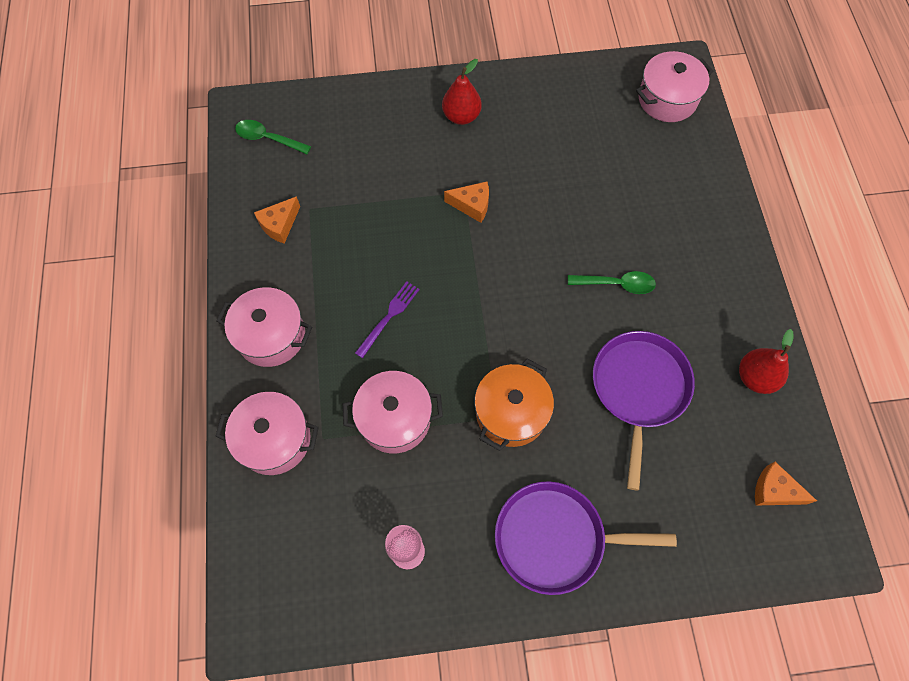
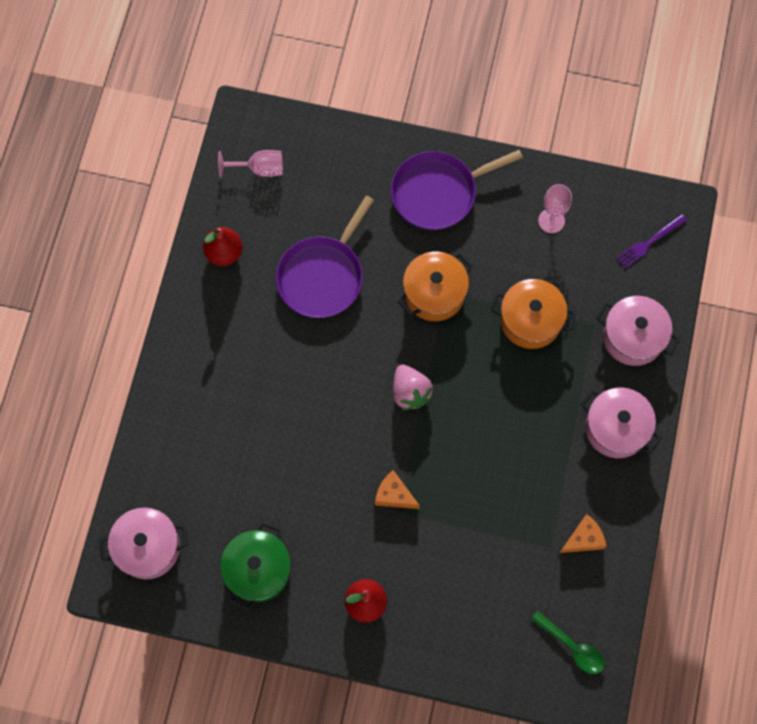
camera: 160 degrees left, 5 degrees up
pink pot [343,371,443,453] -> orange pot [491,279,576,349]
purple fork [355,281,420,358] -> purple fork moved to [616,214,687,268]
purple pan [495,481,677,595] -> purple pan turned 135 degrees clockwise [391,150,523,230]
green spoon [568,271,656,294] -> none
orange cheese [755,462,817,506] -> pink goblet [218,150,283,178]
none -> green pot [220,522,291,611]
none -> pink strawberry [393,365,433,410]

